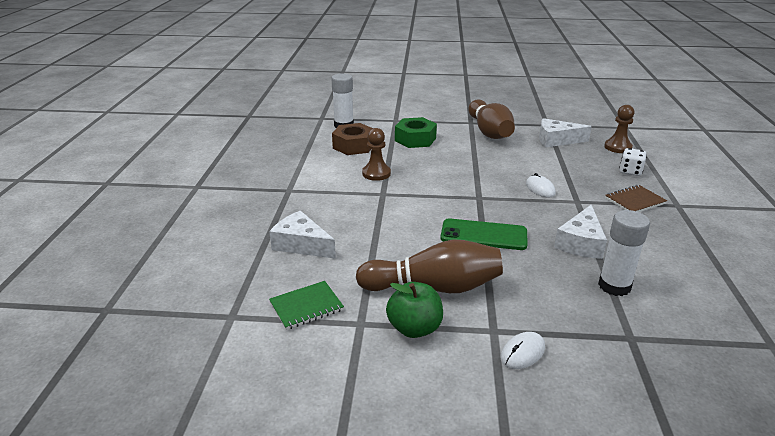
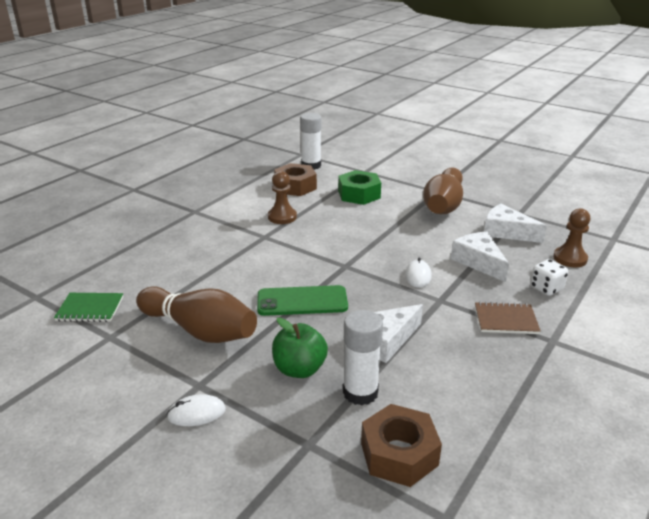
camera: 30 degrees right, 0 degrees up
white cheese [269,211,336,259] -> white cheese moved to [451,231,509,282]
green apple [386,282,443,338] -> green apple moved to [272,318,328,378]
green phone [440,218,528,250] -> green phone turned 45 degrees counterclockwise [257,285,348,316]
none -> brown nut [361,404,442,487]

